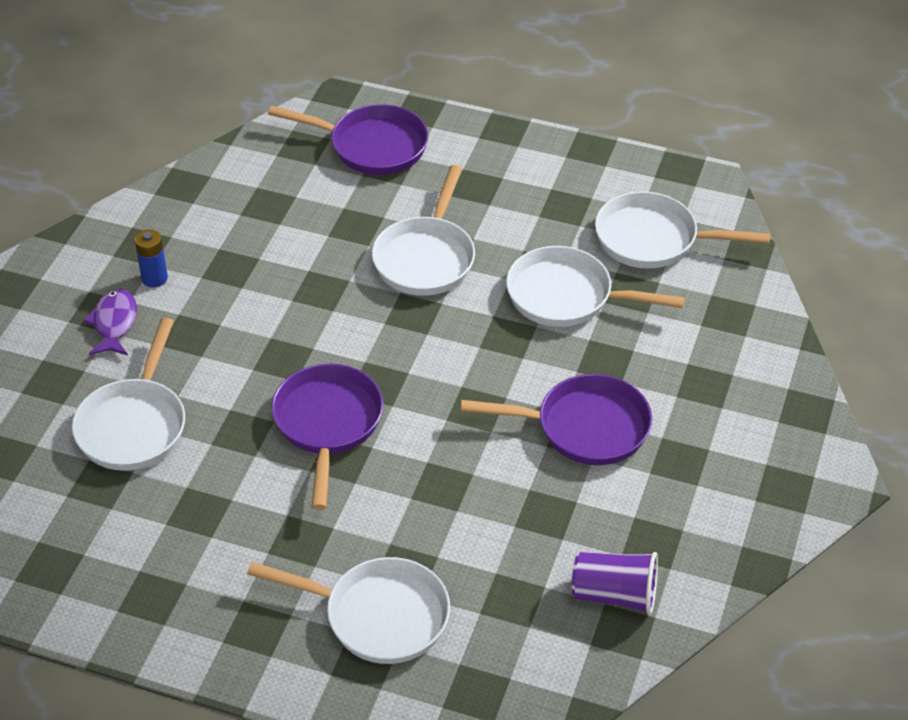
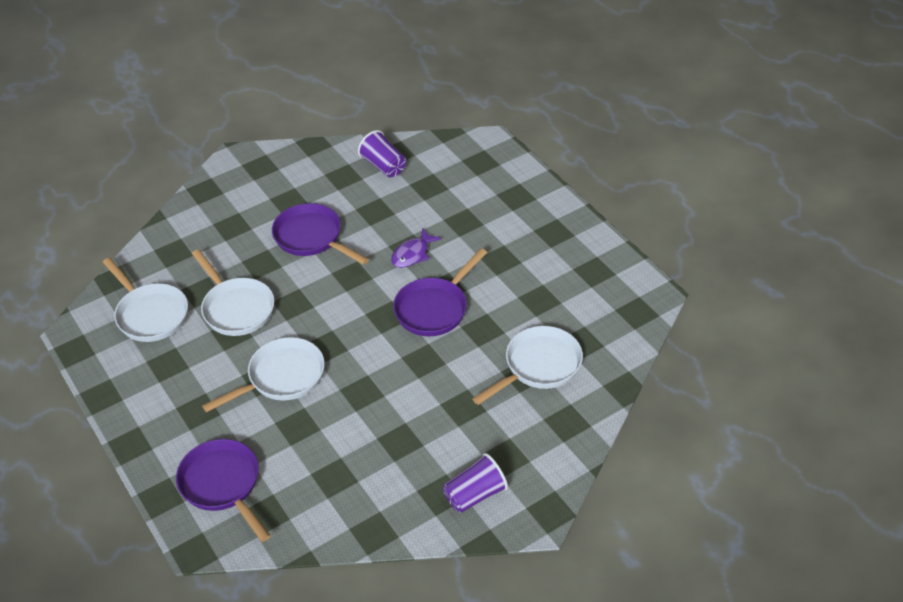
camera: 140 degrees left, 0 degrees up
purple fish [83,288,137,355] -> purple fish moved to [391,228,442,268]
blue battery [135,229,168,287] -> none
white pan [247,557,450,664] -> none
none -> purple cup [443,453,508,513]

